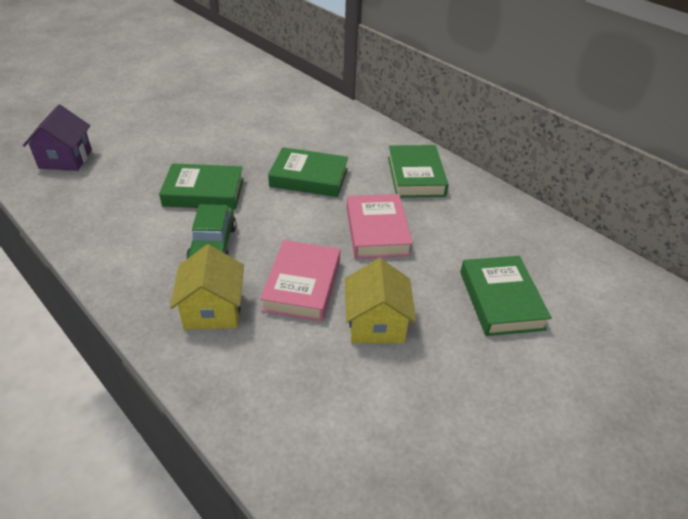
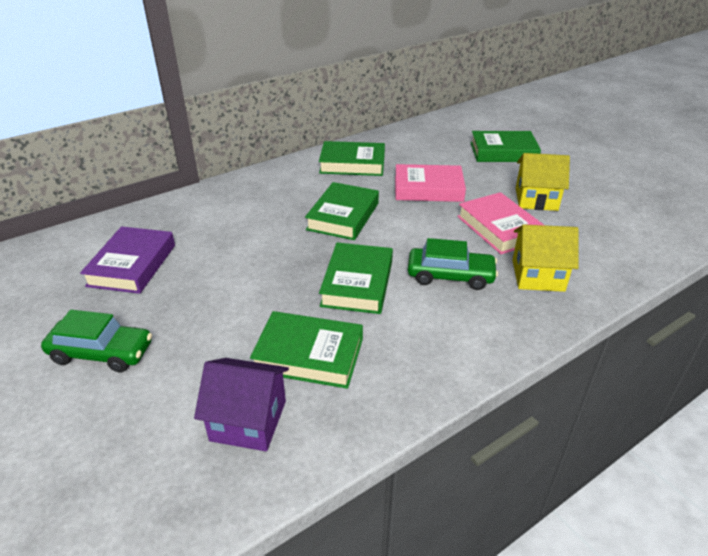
camera: 80 degrees left, 5 degrees down
pink book [260,240,340,322] -> pink book turned 45 degrees clockwise [457,192,544,254]
none -> green car [41,310,152,372]
none -> purple book [80,226,175,294]
none -> green book [250,311,363,389]

